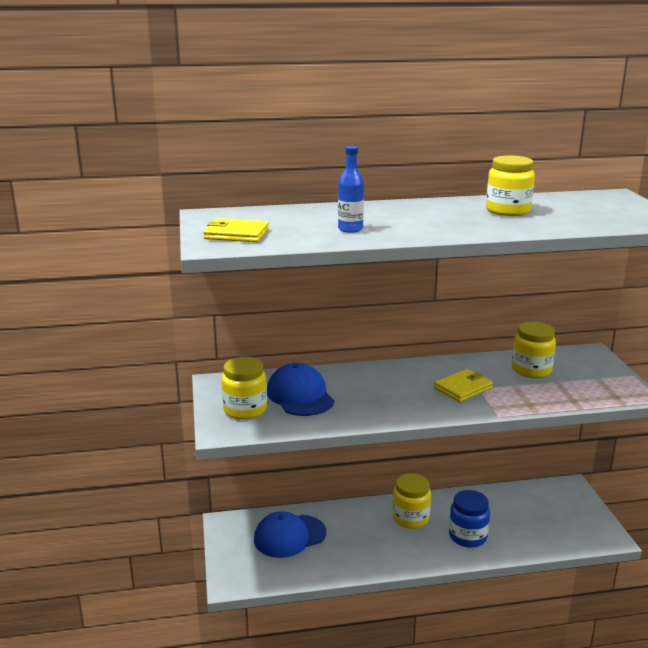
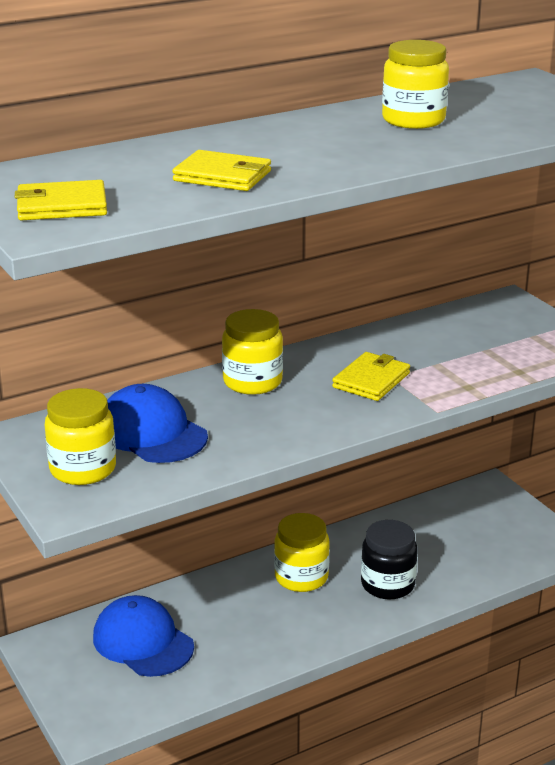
camera: 20 degrees left, 5 degrees up
blue cap [254,511,326,558] -> blue cap turned 90 degrees clockwise [93,595,194,677]
blue bottle [338,146,364,233] -> yellow wallet [172,150,271,191]
blue jar [449,490,490,547] -> black jar [361,520,418,600]
yellow jar [512,322,556,378] -> yellow jar moved to [222,309,283,395]

